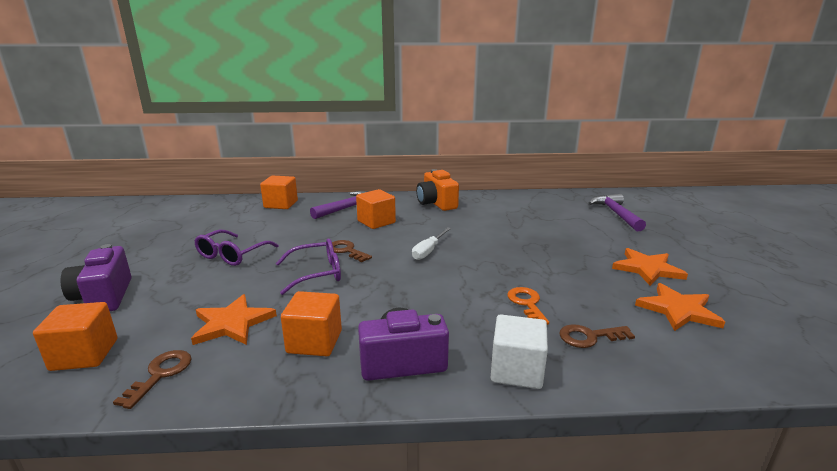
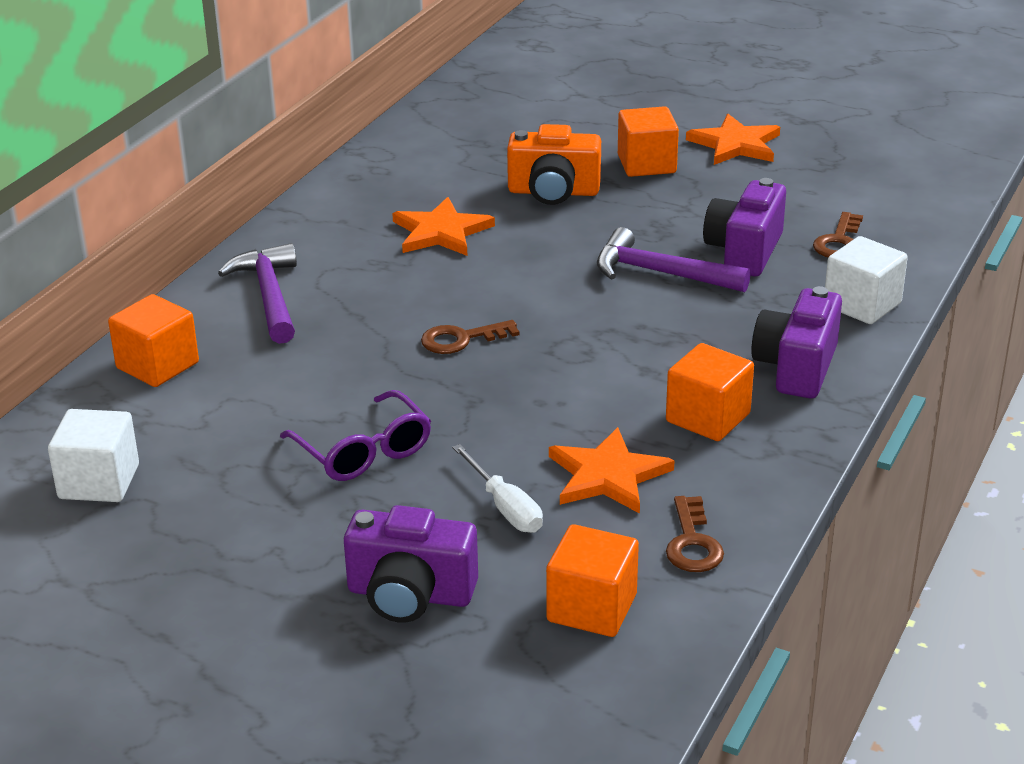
camera: 60 degrees left, 10 degrees up
brown key [113,350,191,409] -> brown key turned 135 degrees counterclockwise [666,496,724,572]
purple glasses [276,239,341,295] -> none
orange cube [356,189,396,229] -> orange cube moved to [618,106,679,177]
white screwdriver [412,227,451,260] -> white screwdriver moved to [452,444,543,533]
orange camera [416,169,459,211] -> orange camera moved to [507,124,601,205]
orange key [507,287,549,325] -> purple camera [703,178,786,277]
purple hammer [589,194,646,231] -> purple hammer moved to [597,227,751,292]
orange star [635,283,725,331] -> orange star moved to [392,197,495,256]
none -> white cube [48,409,139,502]

